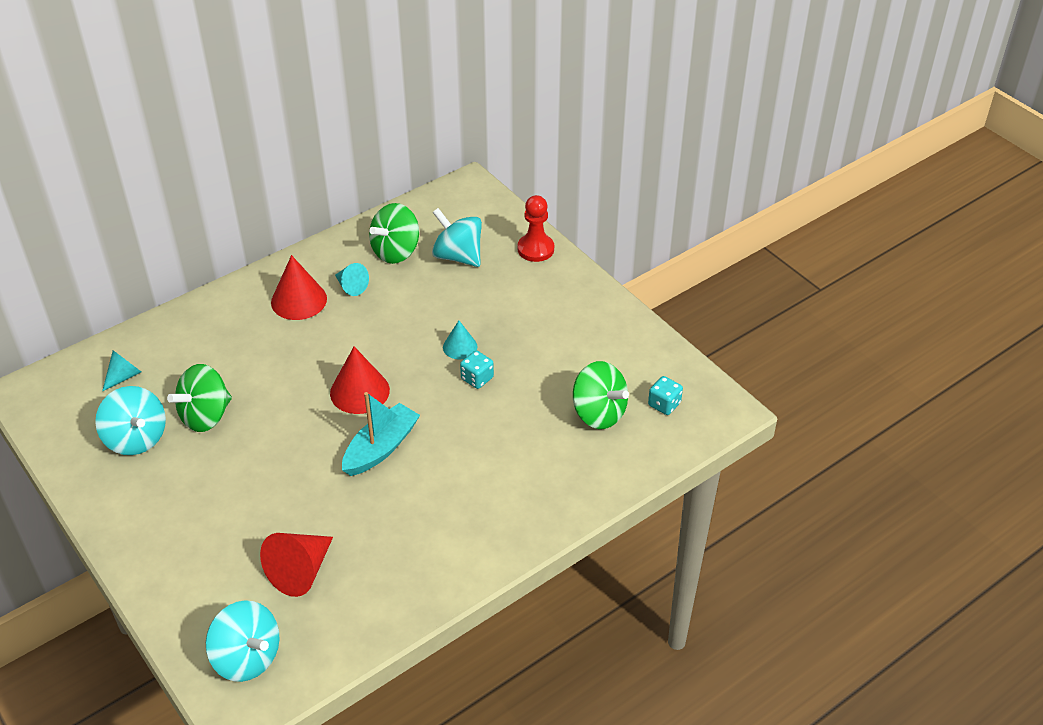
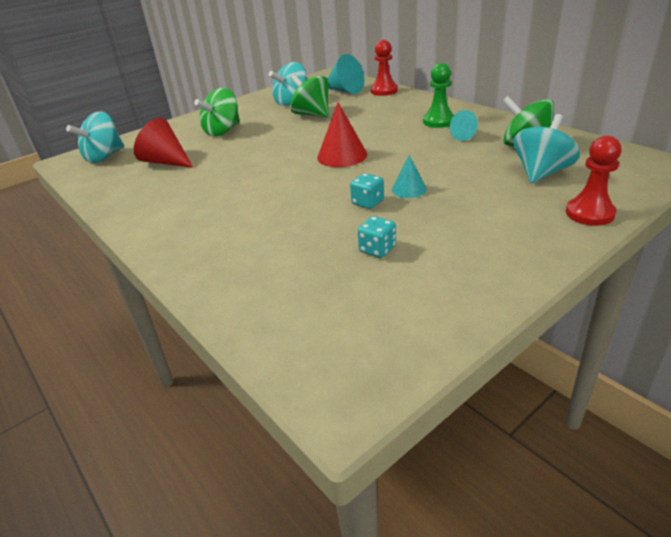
camera: 90 degrees right, 10 degrees down
turquoise cone [102,350,141,392] -> turquoise cone [327,54,364,94], size x1.67
red cone [271,255,327,320] -> green pawn [423,63,454,128]
turquoise boat [342,392,420,476] -> none
green spinning top [573,361,629,429] -> green spinning top moved to [194,88,240,137]
turquoise dice [648,376,683,415] -> turquoise dice moved to [358,216,396,258]
none -> red pawn [371,40,398,96]

